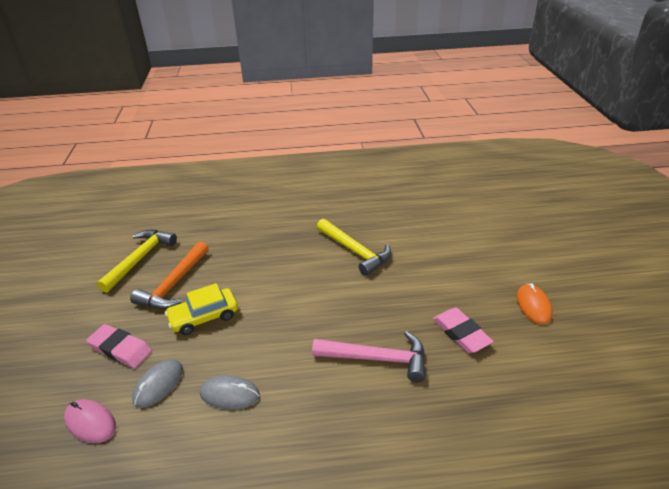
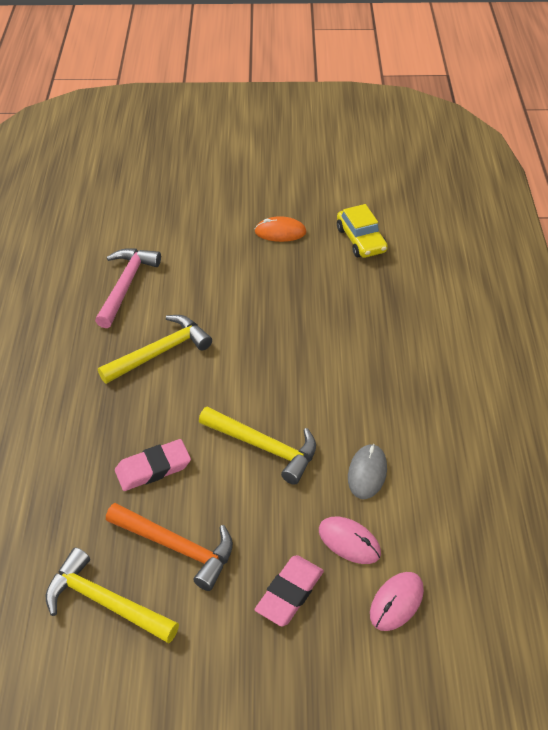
camera: 85 degrees left, 10 degrees up
grey mouse [132,359,183,408] -> pink mouse [319,517,381,564]
yellow car [165,283,238,335] -> yellow car moved to [337,204,388,258]
pink hammer [312,331,425,382] -> pink hammer moved to [95,248,161,328]
pink eraser [433,308,494,353] -> pink eraser moved to [115,439,191,491]
none -> yellow hammer [199,406,316,485]

